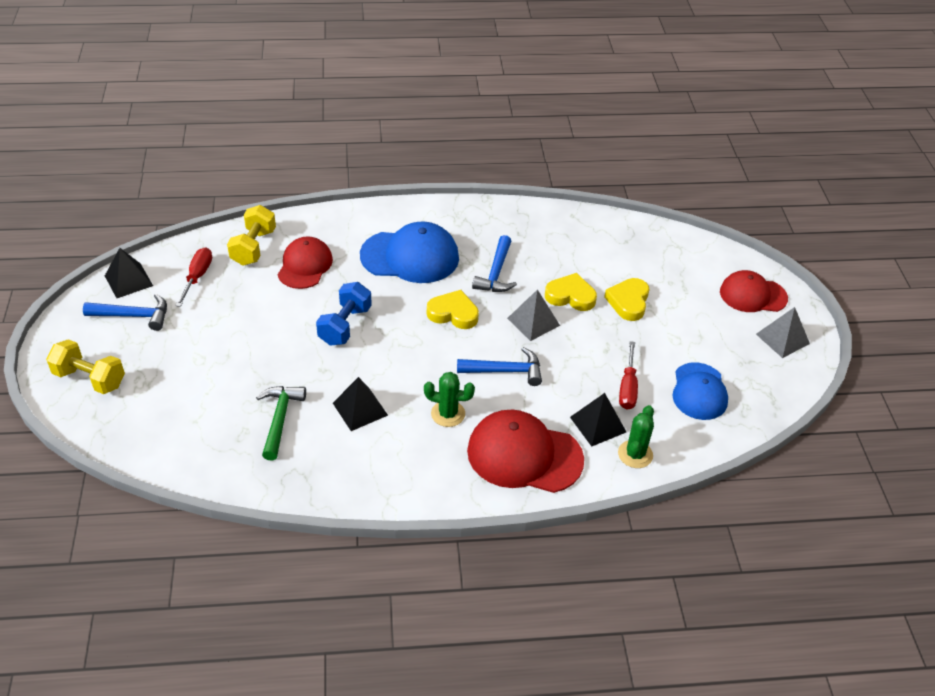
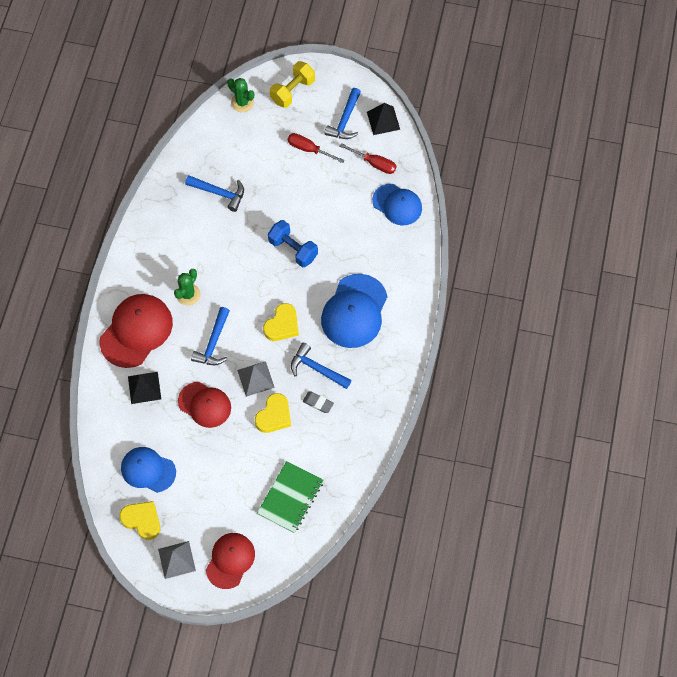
camera: 110 degrees right, 20 degrees up
yellow dumbbell [227,205,276,266] -> blue cap [372,184,422,225]
green hammer [256,386,306,461] -> blue hammer [185,175,244,212]
red cap [278,237,333,289] -> red cap moved to [178,382,231,428]
black pyramid [333,377,388,431] -> none
yellow heart [604,278,649,321] -> yellow heart moved to [119,501,160,540]
green cactus [618,405,654,468] -> green cactus moved to [227,78,254,112]
red screwdriver [619,341,638,410] -> red screwdriver moved to [288,133,344,163]
none -> green notebook [257,461,324,533]
none -> grey eraser [303,392,334,413]

